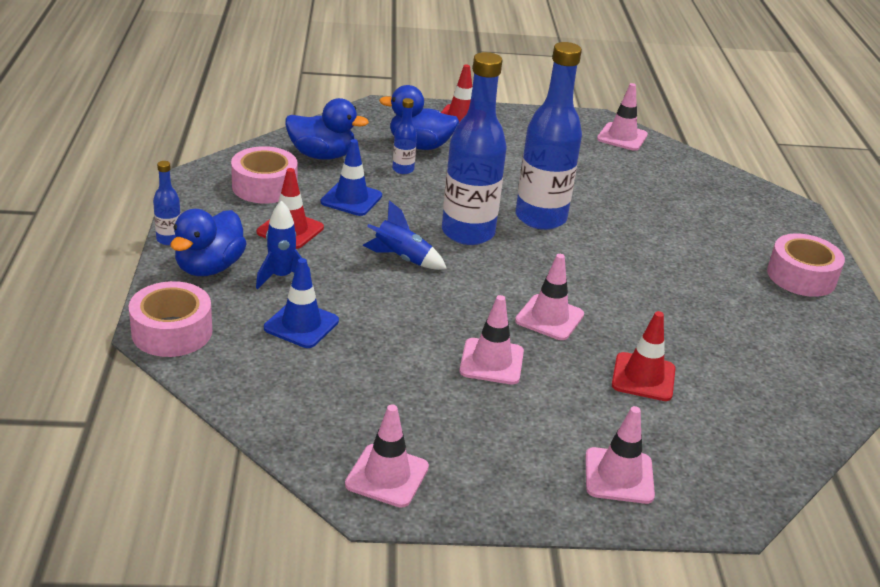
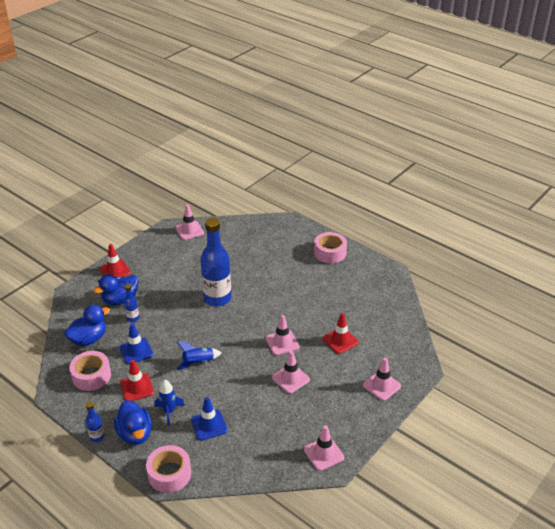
camera: 45 degrees left, 5 degrees up
blue bottle [442,52,507,245] -> none

